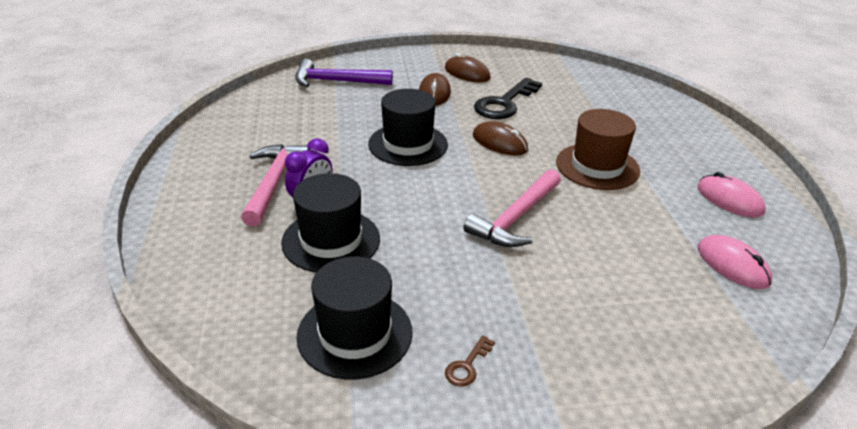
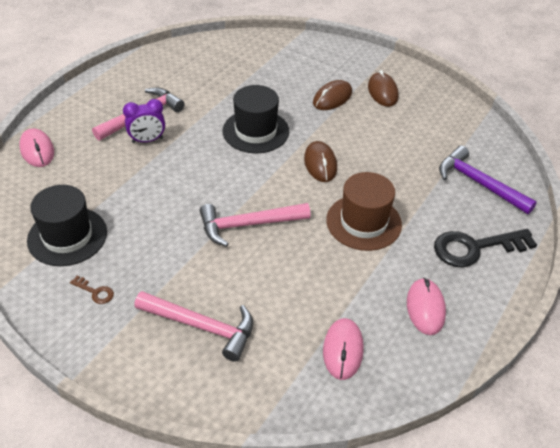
camera: 40 degrees right, 10 degrees up
black hat [281,173,380,273] -> none
purple hammer [295,59,393,87] -> purple hammer moved to [439,145,537,214]
brown key [445,335,495,386] -> brown key turned 135 degrees counterclockwise [70,276,114,304]
black key [474,78,542,119] -> black key moved to [434,229,537,267]
none -> pink mouse [19,128,54,167]
none -> pink hammer [134,291,253,362]

